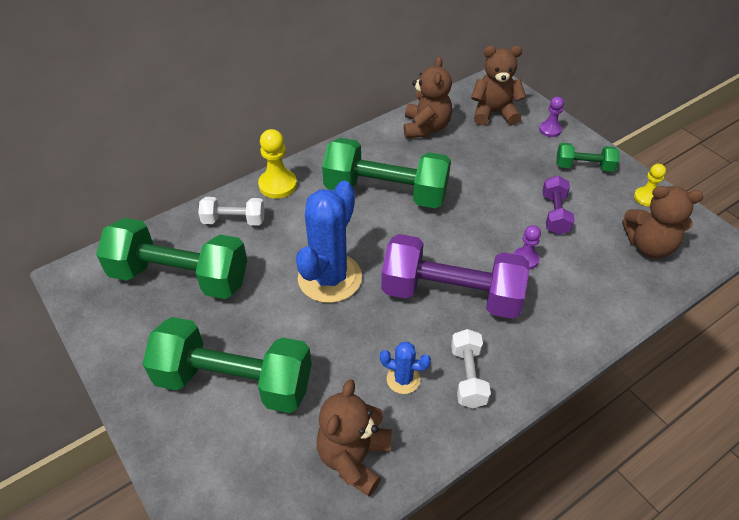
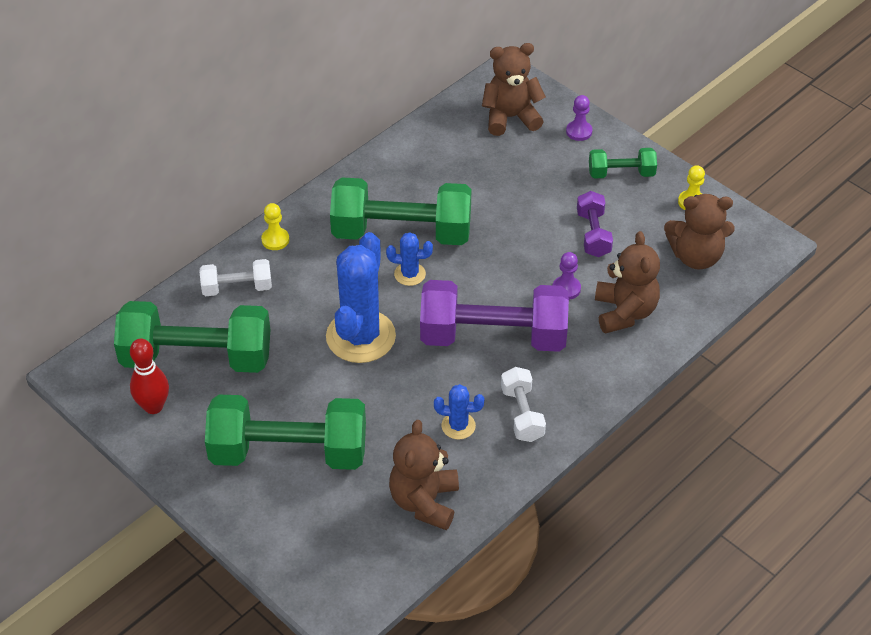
camera: 10 degrees left, 0 degrees up
yellow pawn [258,129,297,199] -> yellow pawn [261,203,289,250], size x0.63
brown teddy bear [404,56,452,138] -> brown teddy bear moved to [595,231,660,334]
none -> red bowling pin [130,338,169,414]
none -> blue cactus [386,232,433,286]

